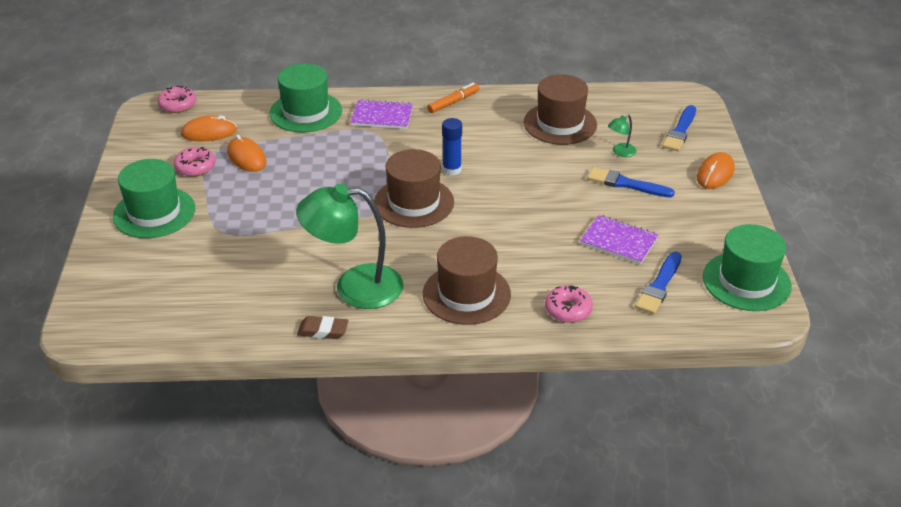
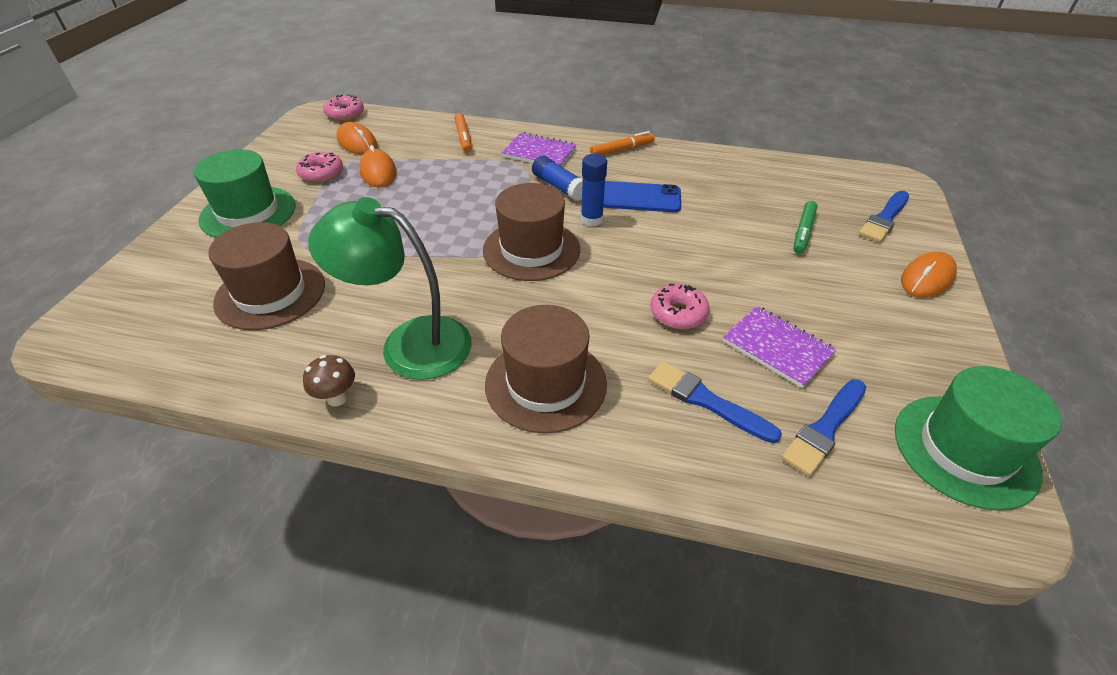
camera: 15 degrees right, 5 degrees up
orange mouse [181,115,237,141] -> orange mouse turned 45 degrees clockwise [336,122,378,155]
green hat [270,63,342,132] -> orange marker [454,113,472,153]
brown eraser [297,316,348,339] -> brown mushroom [303,355,355,406]
brown hat [524,74,597,145] -> brown hat moved to [208,222,325,330]
pink donut [545,285,593,322] -> pink donut moved to [650,284,710,329]
blue brush [587,167,675,198] -> blue brush moved to [648,361,782,443]
green lamp [608,114,637,157] -> green marker [793,201,818,254]
none -> blue glue stick [532,156,583,201]
none -> blue phone [603,181,681,212]

